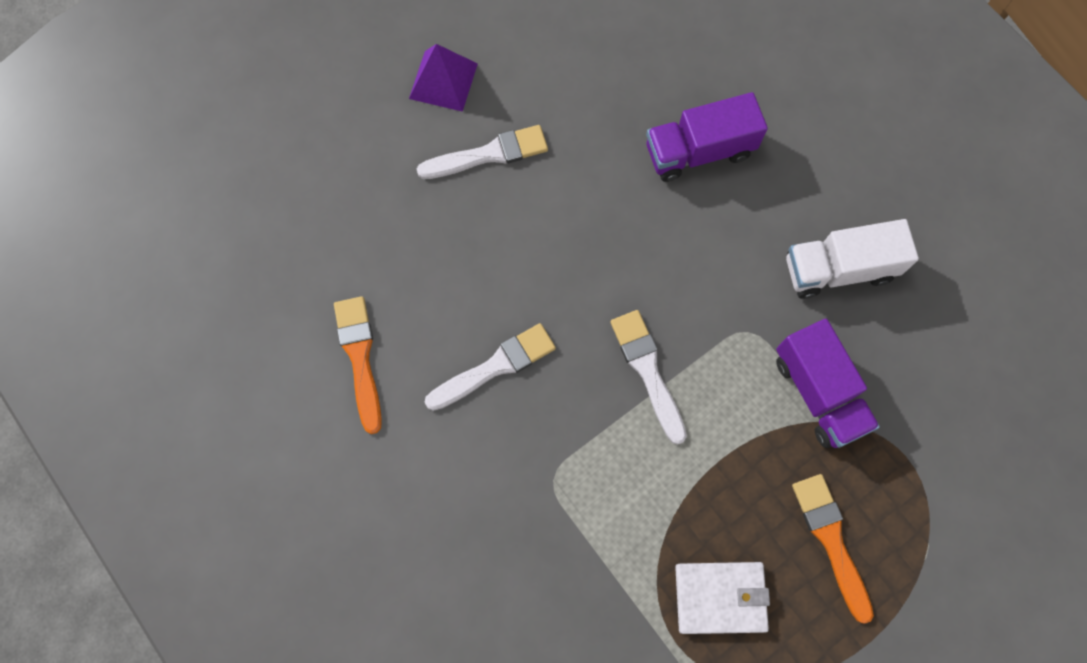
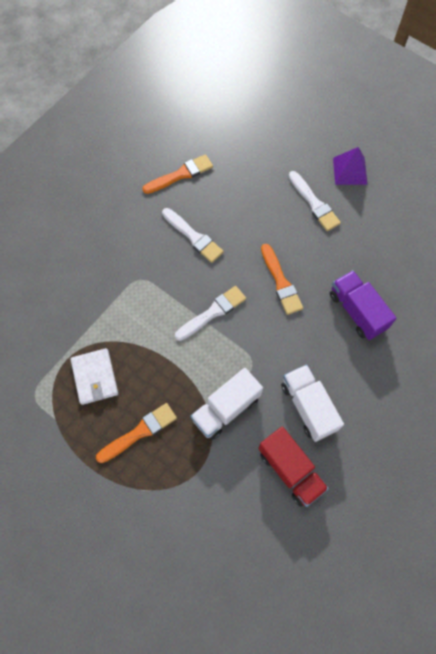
camera: 75 degrees right, 5 degrees down
purple truck [776,319,880,448] -> white truck [190,368,263,440]
none -> red truck [258,427,329,507]
none -> orange brush [261,244,303,315]

